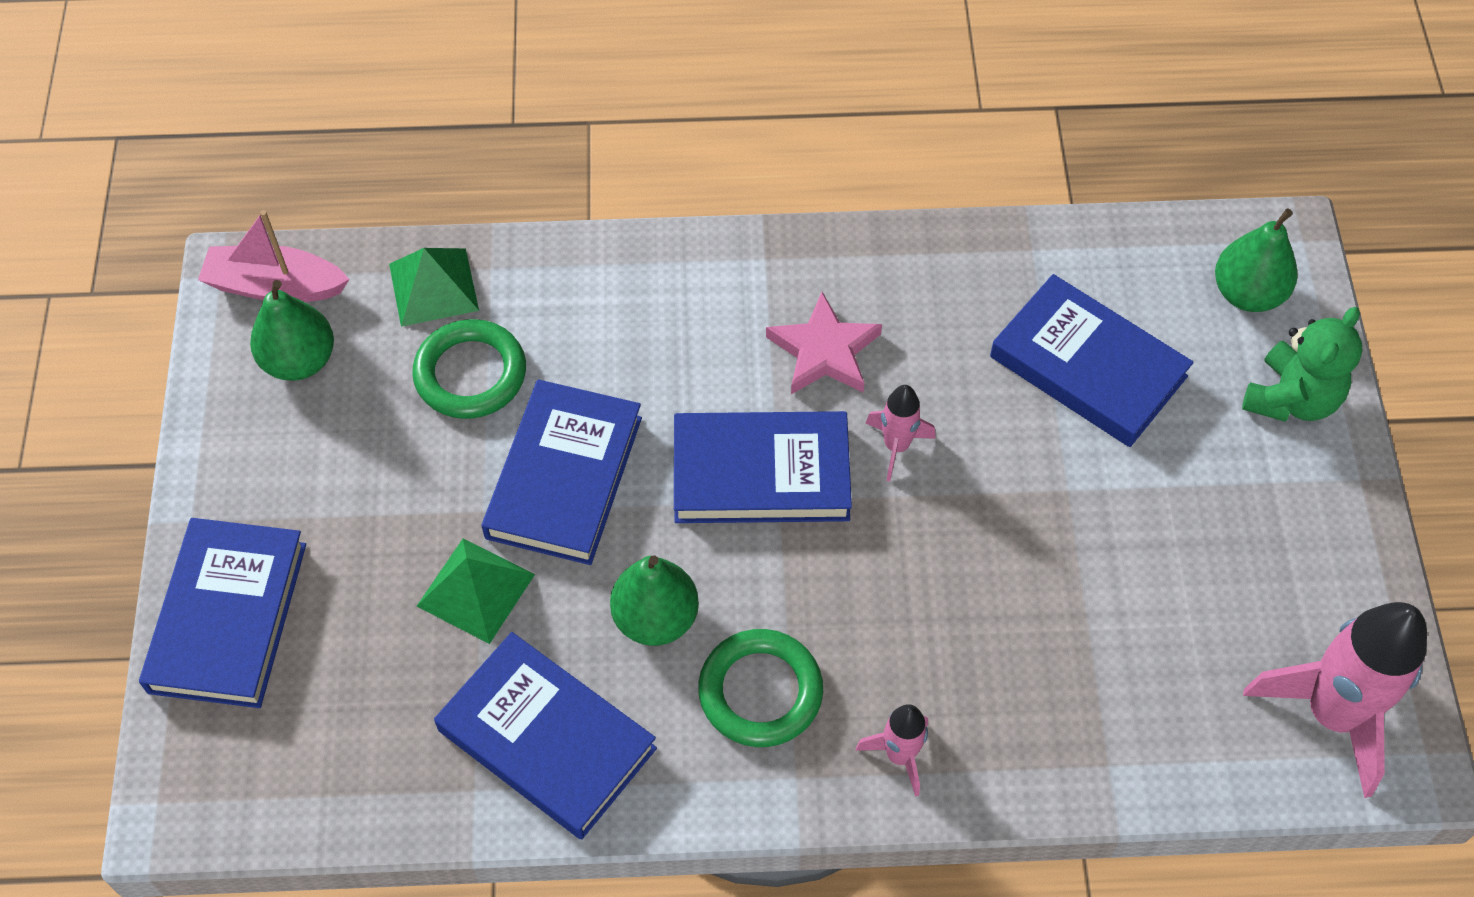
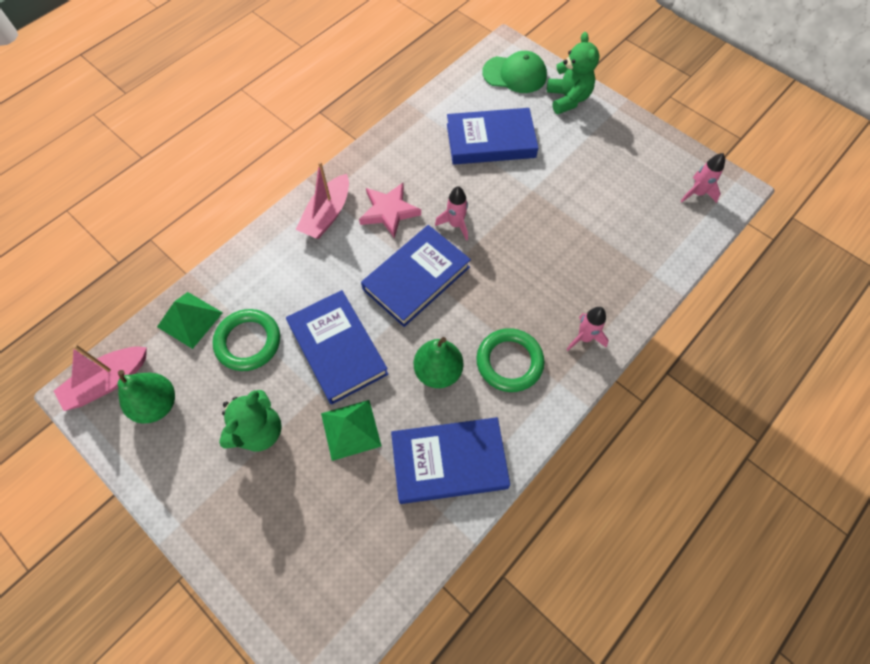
camera: 45 degrees left, 5 degrees up
blue book [139,518,306,708] -> none
green pear [1215,209,1298,312] -> green cap [482,51,547,93]
pink rocket [1243,602,1427,798] -> pink rocket [680,153,725,203], size x0.50
none -> green teddy bear [219,390,282,451]
none -> pink boat [296,162,349,239]

